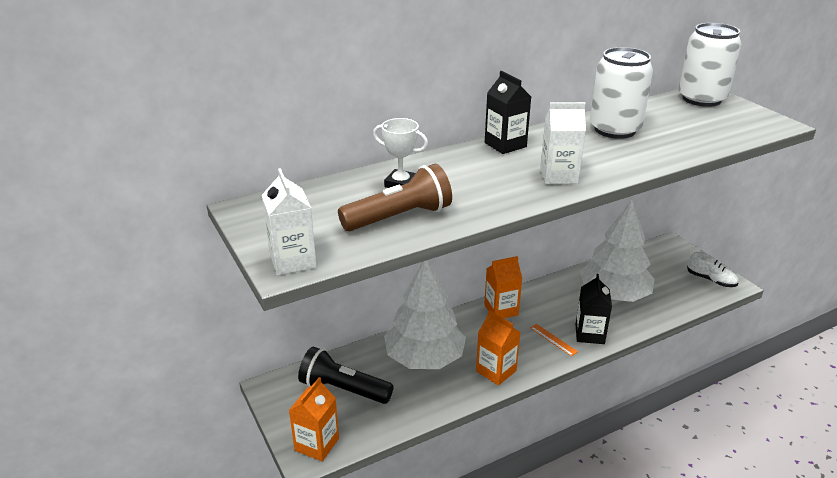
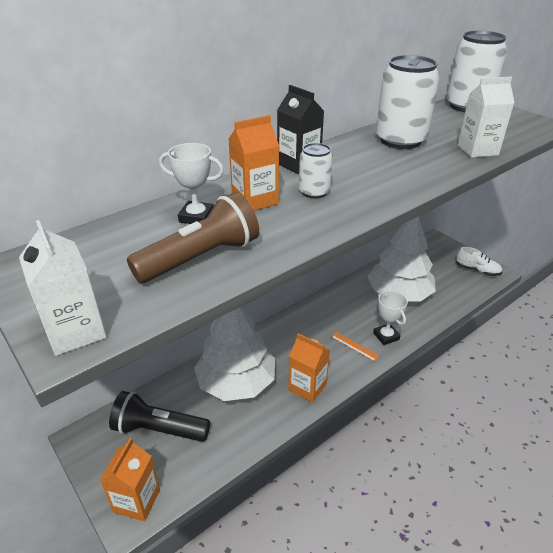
camera: 10 degrees left, 5 degrees up
orange carton [484,256,522,318] -> orange carton moved to [228,115,279,211]
white carton [540,102,586,184] -> white carton moved to [458,77,514,158]
black carton [575,274,612,344] -> white trophy [373,291,408,345]
none -> white can [299,143,333,199]

